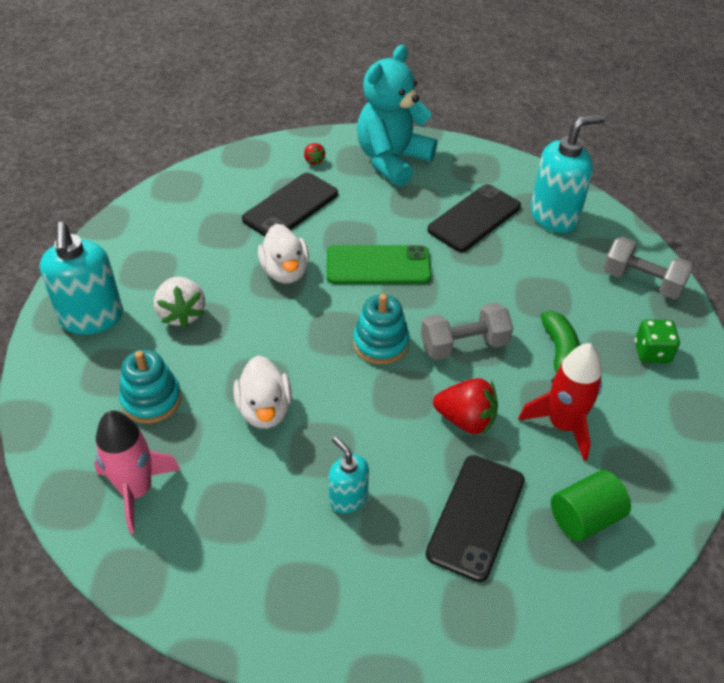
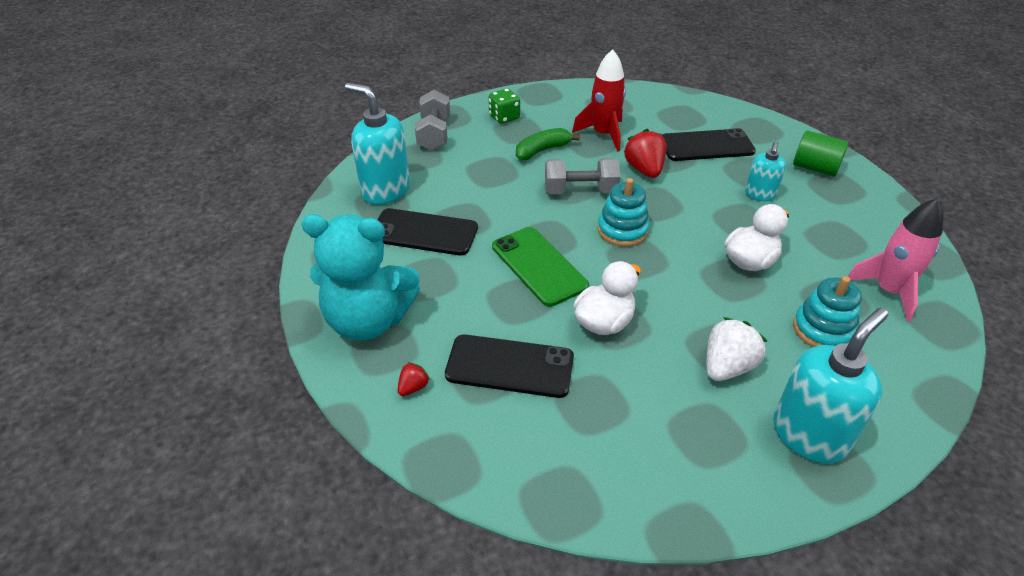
camera: 120 degrees left, 5 degrees down
grey dumbbell [421,303,513,360] -> grey dumbbell turned 45 degrees counterclockwise [545,158,620,194]
green cylinder [551,470,631,542] -> green cylinder moved to [793,131,849,177]

